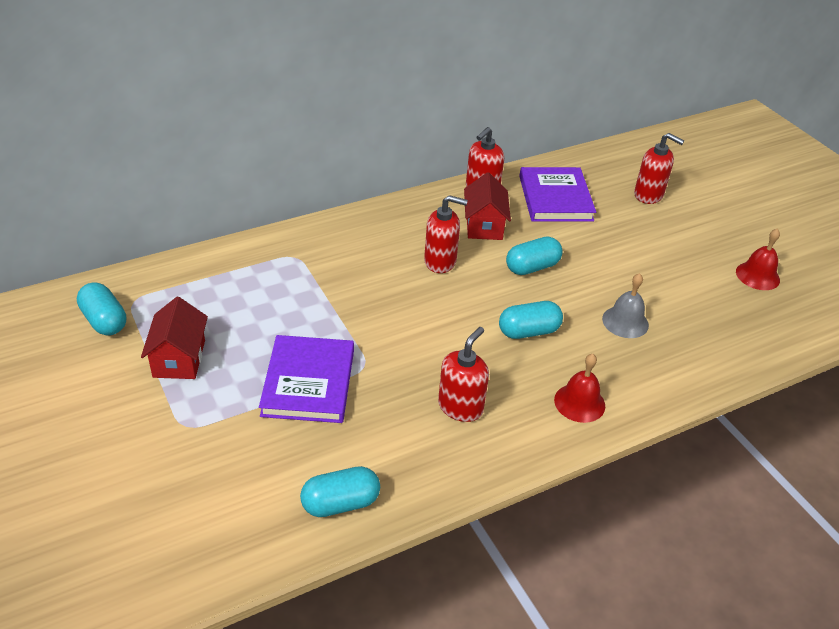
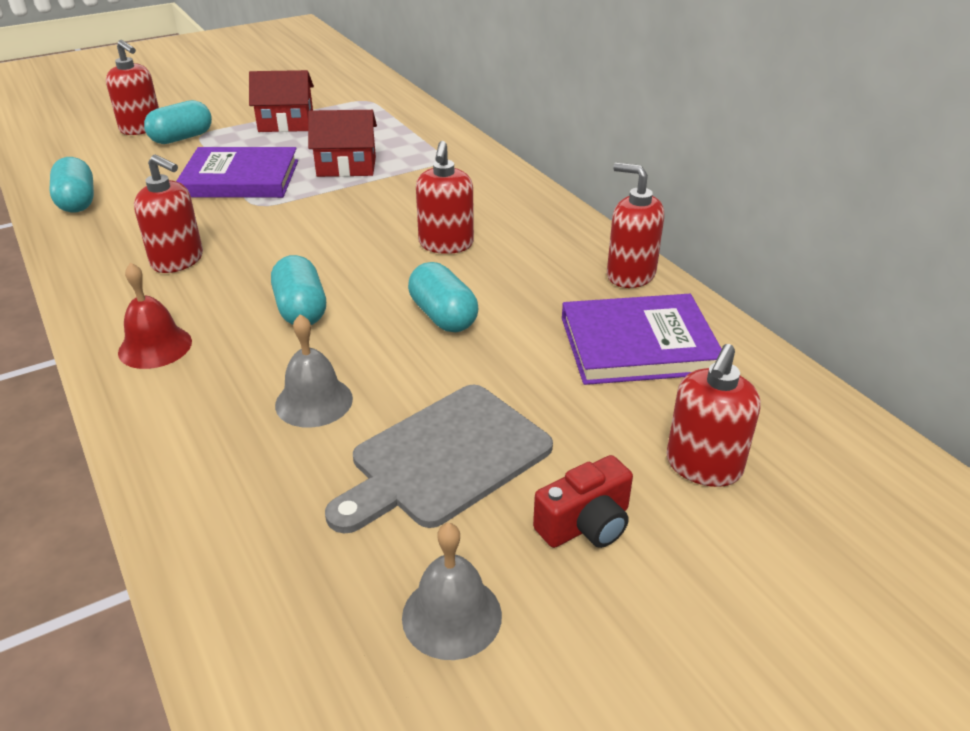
camera: 90 degrees right, 5 degrees down
turquoise capsule [77,282,126,336] -> turquoise capsule moved to [144,100,212,144]
red house [464,172,511,240] -> red house moved to [308,110,377,177]
red bell [736,228,780,290] -> grey bell [402,523,502,660]
none -> red soap dispenser [106,40,159,135]
none -> grey cutting board [325,385,553,533]
none -> red camera [533,455,633,548]

